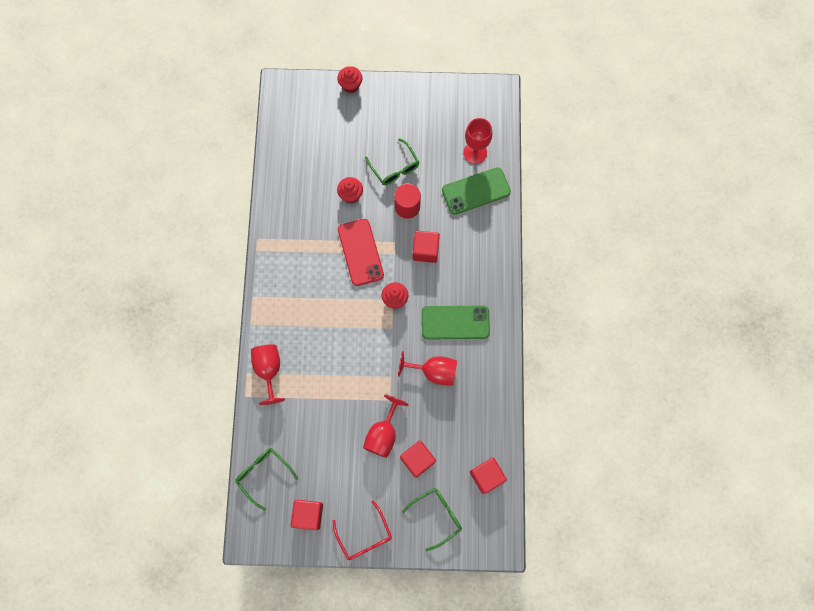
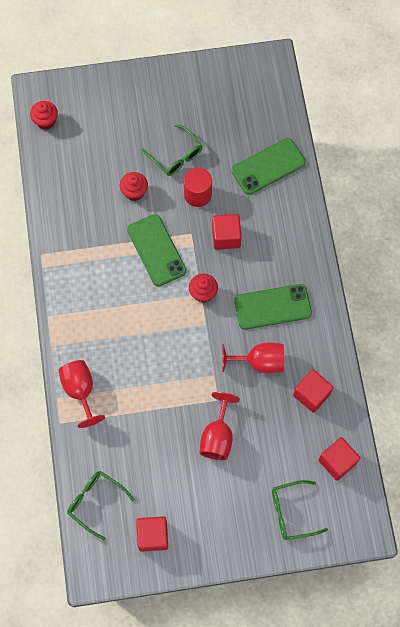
camera: 10 degrees left, 5 degrees down
red glasses [332,500,392,560] -> none
red cupcake [337,66,363,93] -> red cupcake moved to [30,101,58,130]
red phone [338,219,384,286] -> green phone [127,214,186,287]
red cube [400,440,436,478] -> red cube moved to [293,369,334,413]
green glasses [402,488,462,551] -> green glasses turned 150 degrees counterclockwise [272,480,328,540]
red goblet [463,118,492,164] -> none

